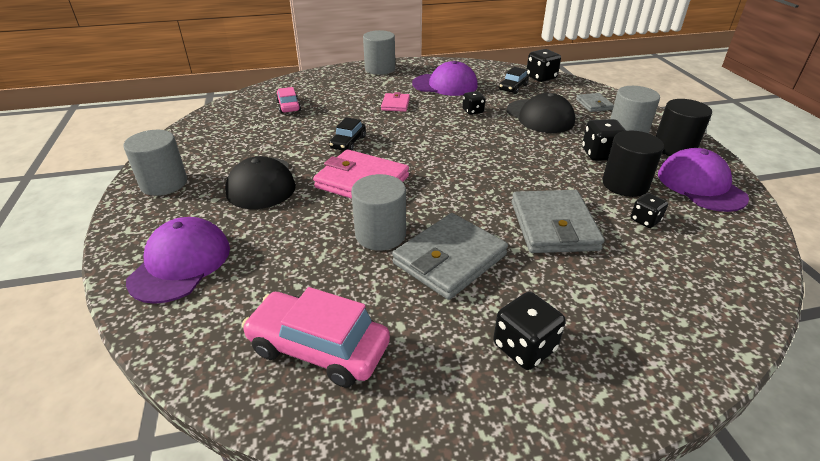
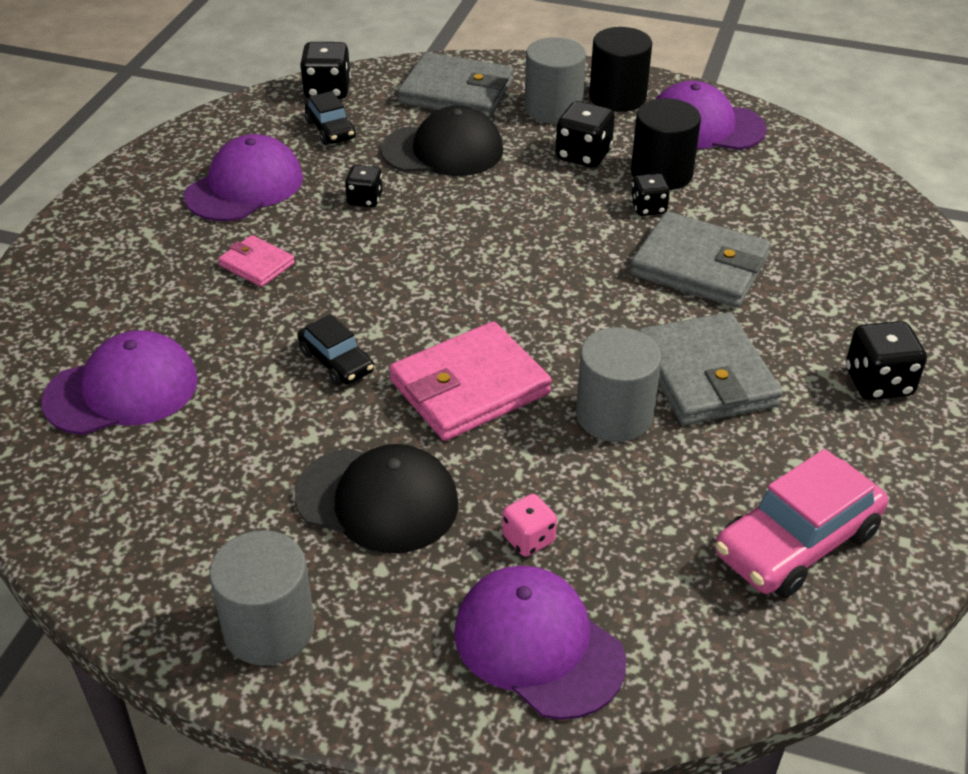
camera: 60 degrees left, 5 degrees up
pink car [276,87,301,114] -> purple cap [41,330,198,435]
grey cylinder [363,30,395,75] -> none
grey wallet [576,93,614,112] -> grey wallet [398,52,514,119], size x1.94
black dice [630,193,668,228] -> black dice moved to [631,173,670,216]
none -> pink dice [502,494,557,557]

